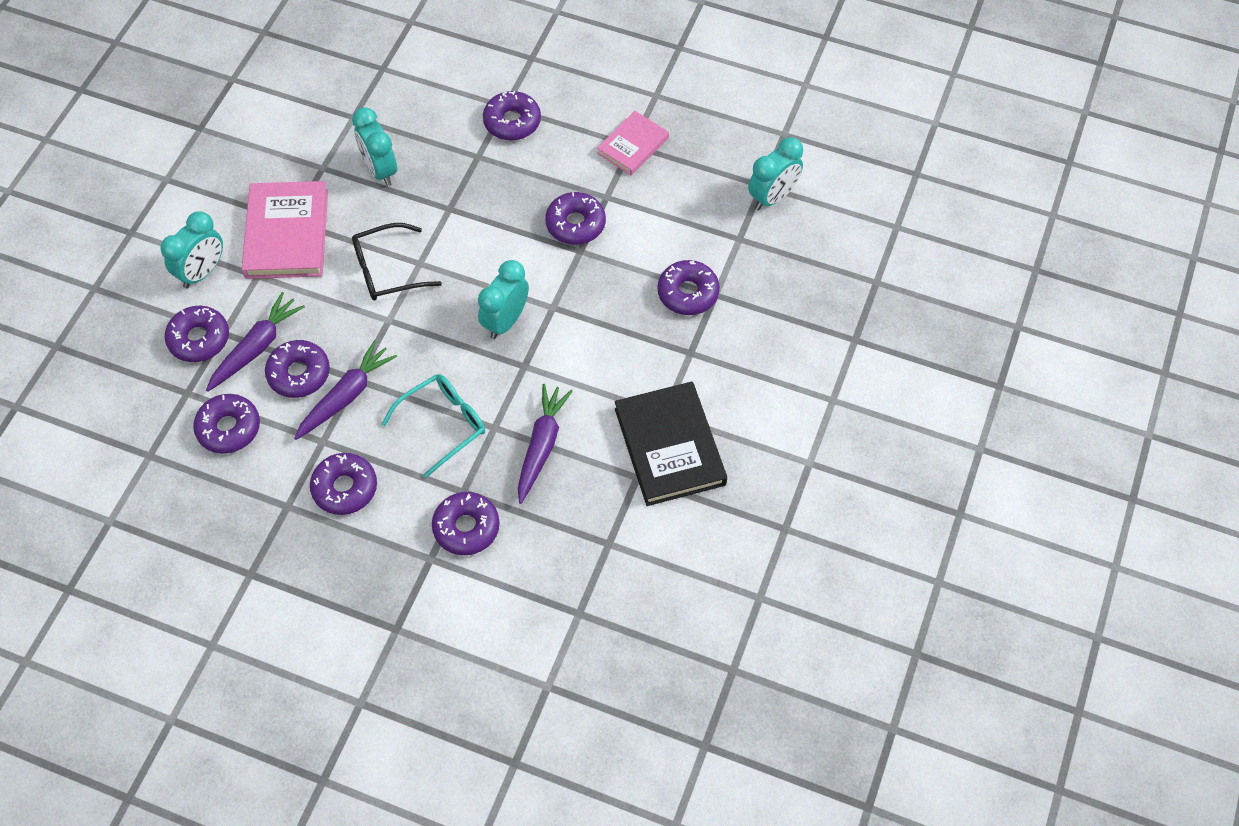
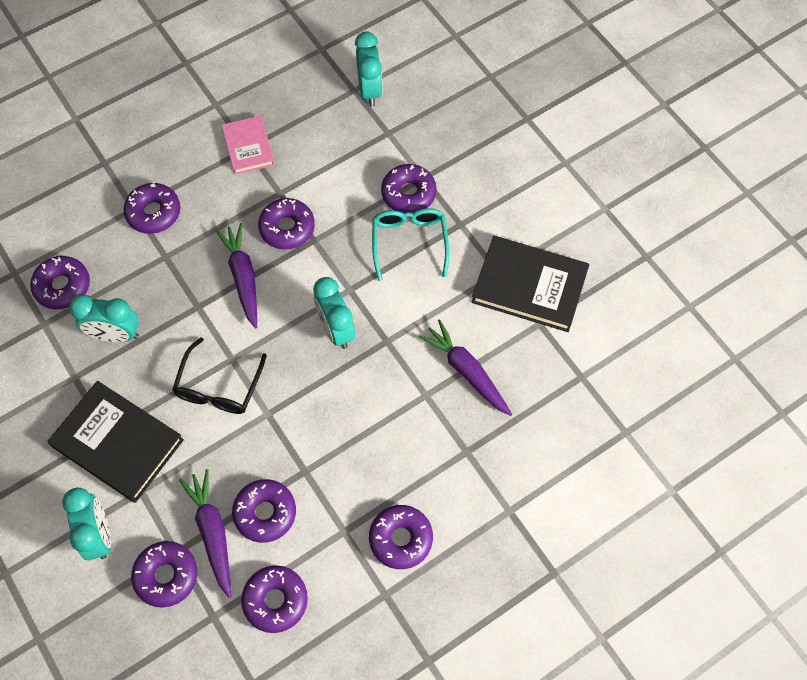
camera: 55 degrees left, 5 degrees up
pink book [242,181,328,279] -> black book [47,381,184,503]
purple carrot [294,340,397,440] -> purple carrot moved to [216,223,257,328]
turquoise glasses [382,374,485,478] -> turquoise glasses moved to [372,208,449,281]
purple donut [432,492,500,555] -> purple donut moved to [30,256,90,309]

